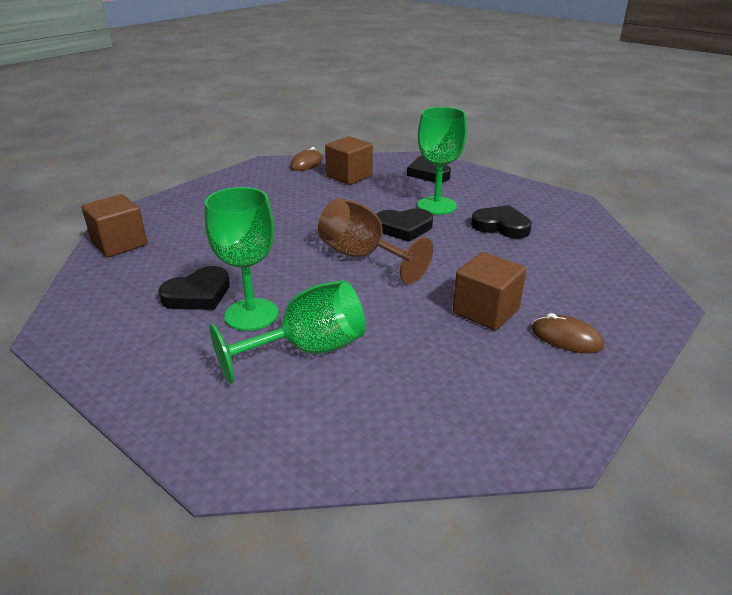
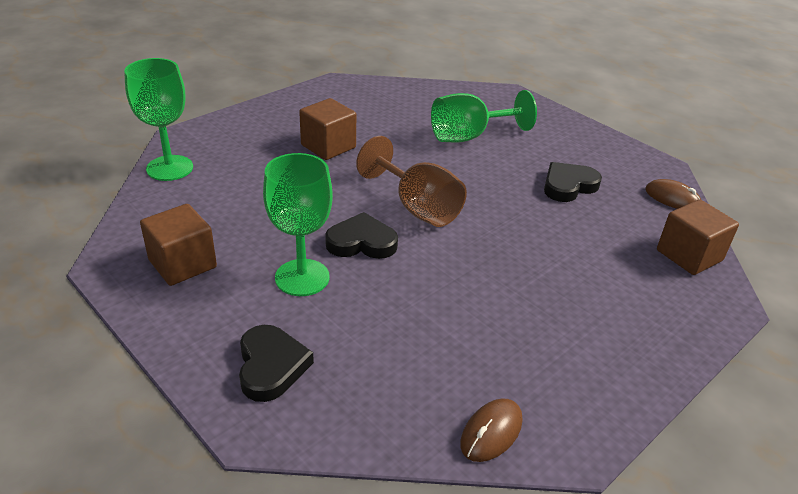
camera: 175 degrees left, 5 degrees up
green goblet [205,187,278,331] -> green goblet moved to [124,58,193,181]
brown cube [325,136,373,185] -> brown cube moved to [140,204,217,286]
black heart [471,205,532,239] -> none
brown mouse [531,313,604,353] -> brown mouse moved to [645,179,701,209]

